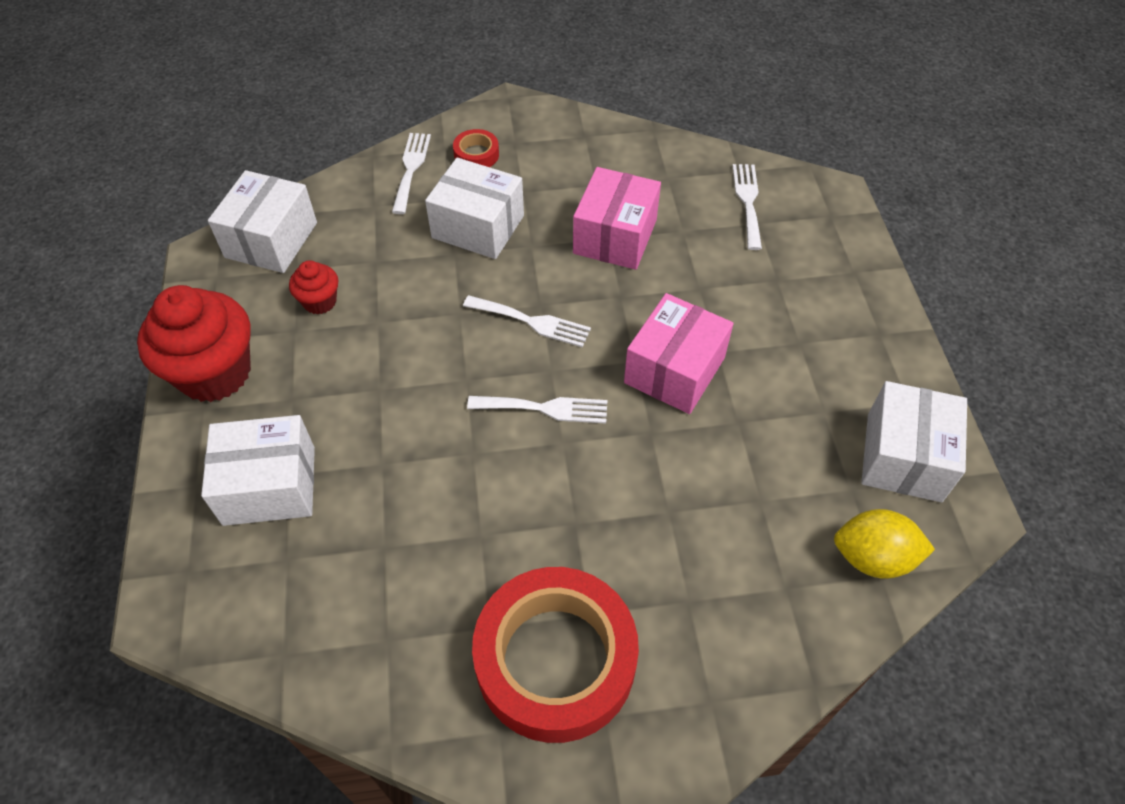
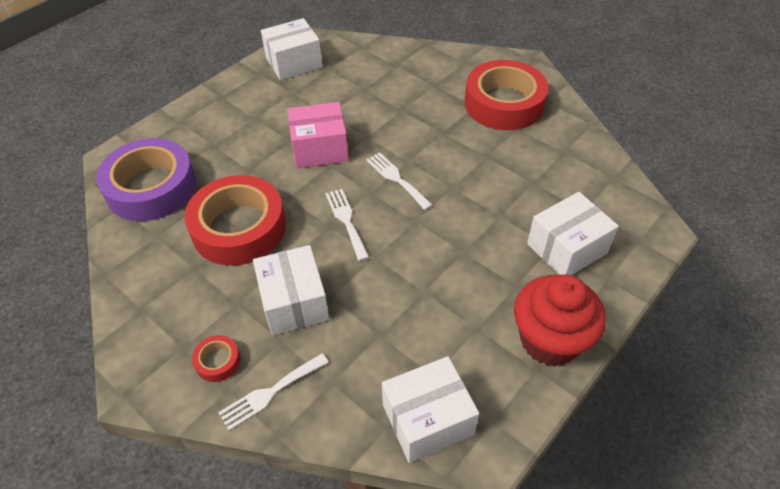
camera: 130 degrees left, 5 degrees down
white box [201,415,315,526] -> white box turned 75 degrees counterclockwise [527,192,619,275]
red cupcake [289,260,338,314] -> none
pink box [573,167,661,270] -> red tape [185,175,286,266]
white fork [733,164,762,250] -> purple tape [96,138,196,221]
yellow lemon [834,509,935,579] -> none

